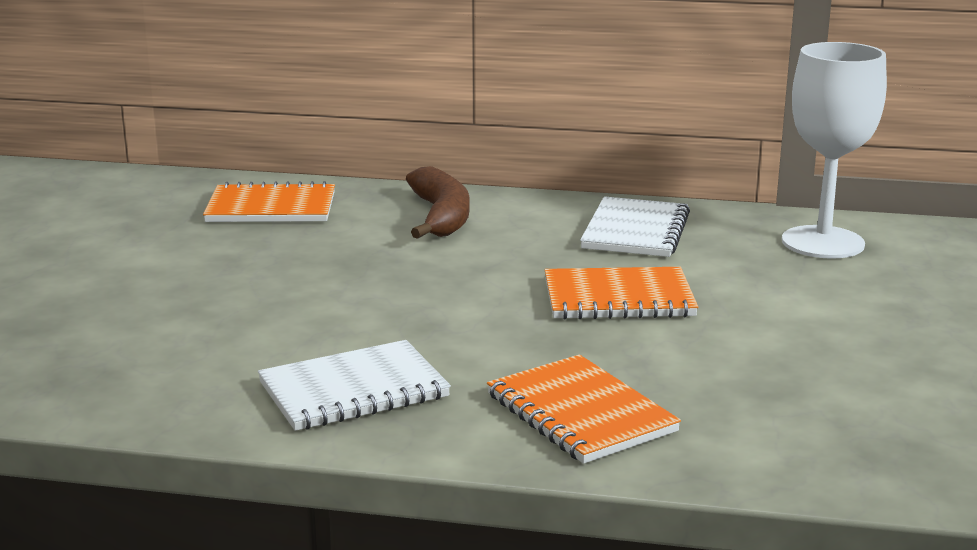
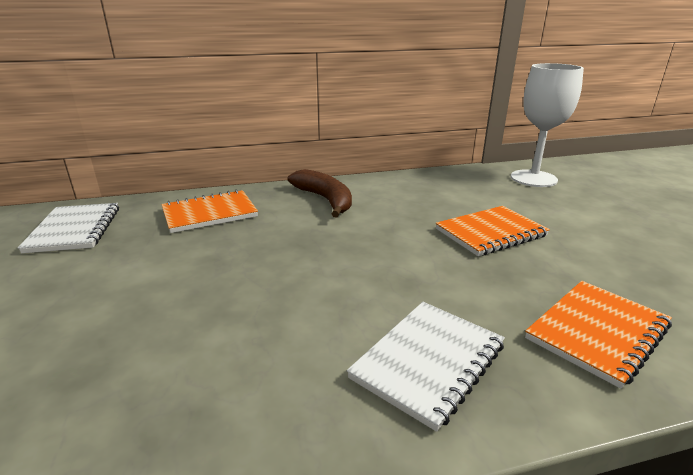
camera: 25 degrees left, 5 degrees up
orange notebook [487,354,681,464] -> orange notebook turned 75 degrees counterclockwise [525,281,672,389]
white notebook [580,196,690,257] -> white notebook moved to [18,203,119,253]

